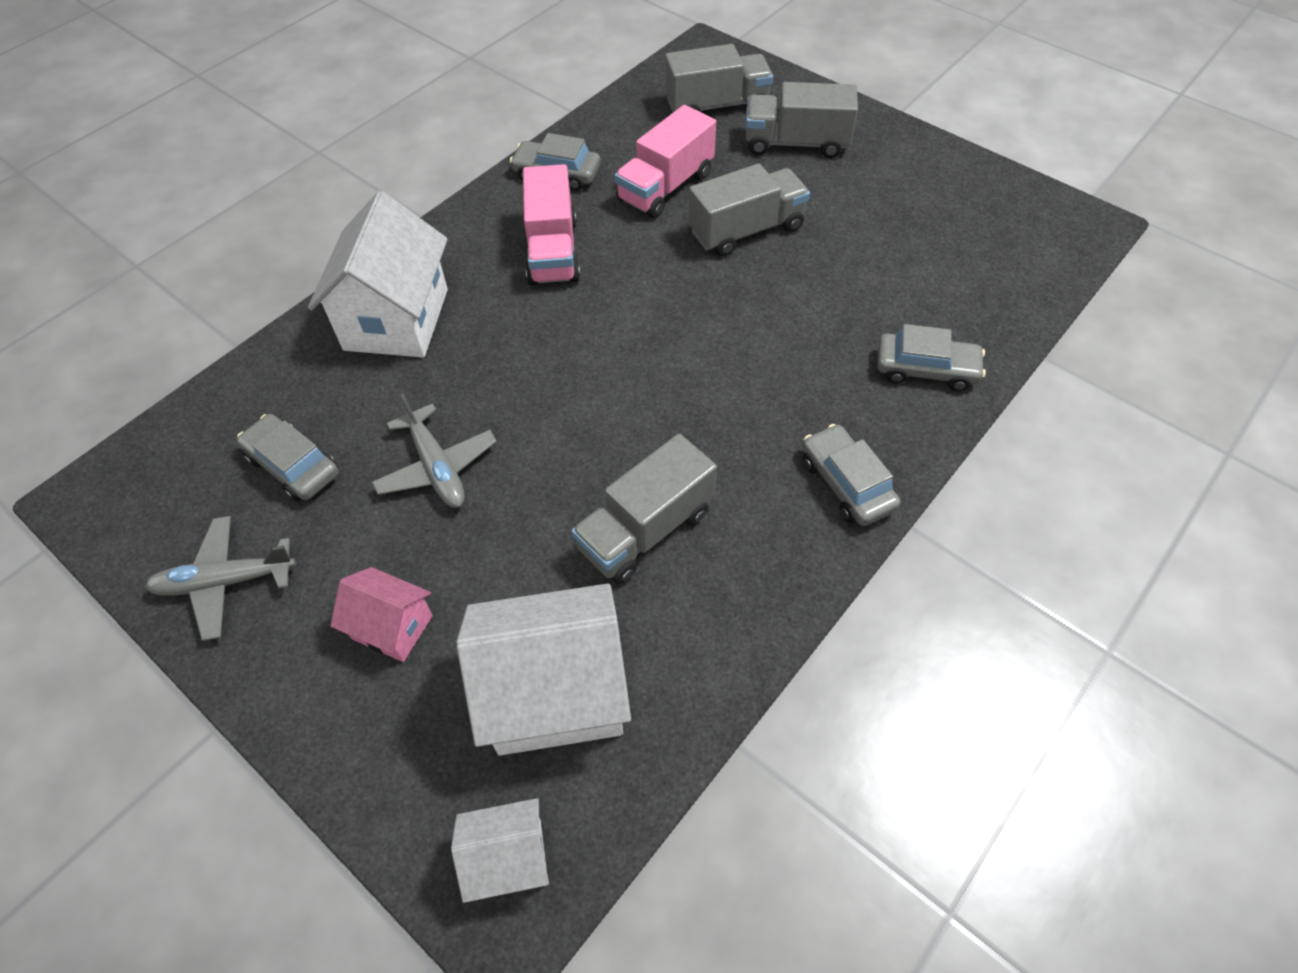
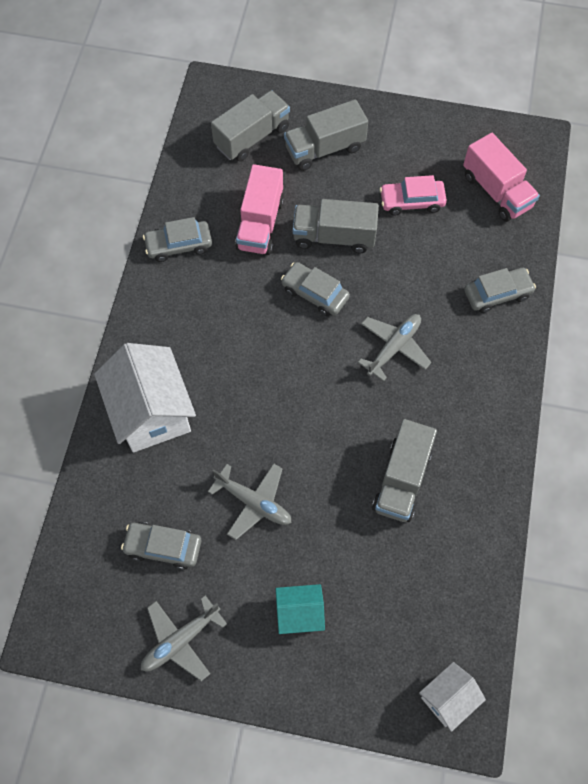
camera: 30 degrees left, 10 degrees up
pink house [330,567,433,662] -> turquoise house [276,584,325,634]
white house [456,583,631,756] -> none
pink truck [523,164,580,285] -> pink truck moved to [463,133,540,222]
grey truck [688,164,810,256] -> grey truck turned 120 degrees counterclockwise [293,199,379,253]
grey car [802,424,901,526] -> grey car moved to [281,262,350,316]
none -> grey plane [358,314,432,381]
none -> pink car [380,175,447,215]

